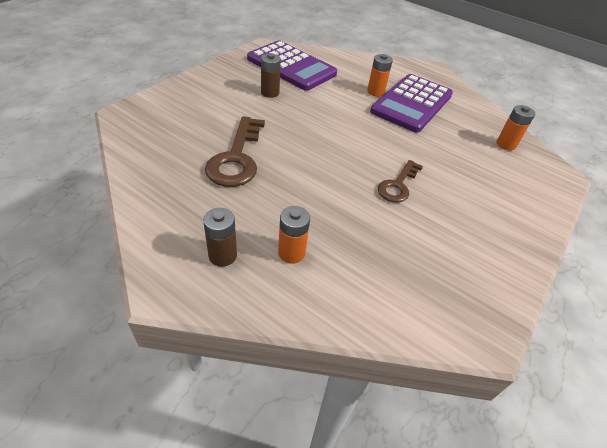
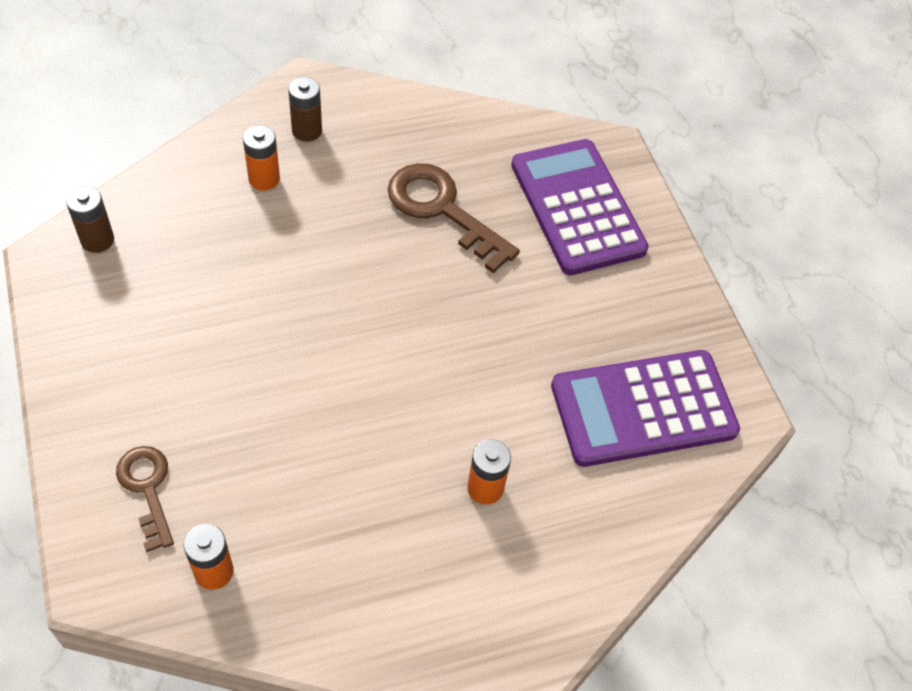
camera: 125 degrees right, 10 degrees up
brown battery [261,53,281,98] -> brown battery moved to [66,186,114,253]
purple calculator [370,74,453,133] -> purple calculator moved to [511,139,649,275]
brown key [378,160,423,203] -> brown key moved to [116,446,174,552]

